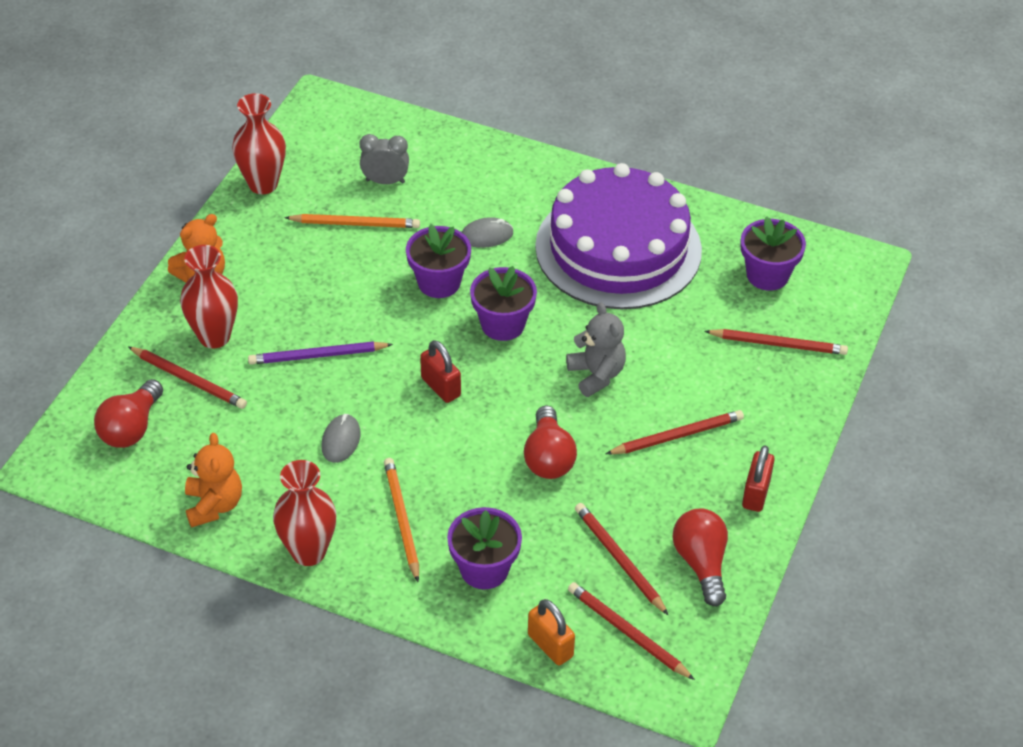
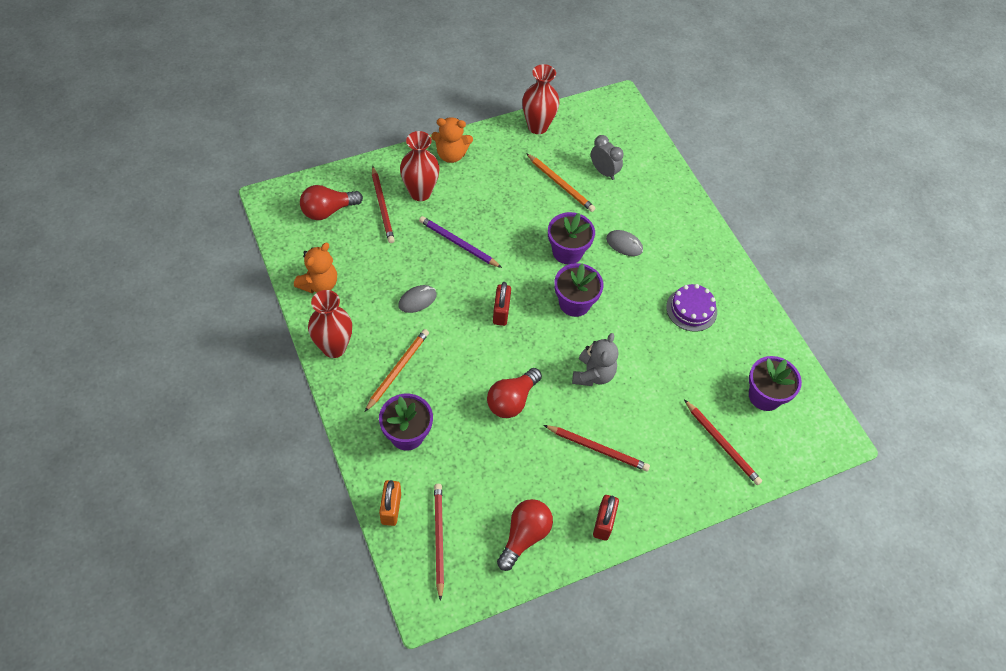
camera: 40 degrees right, 10 degrees up
purple cake [535,163,702,309] -> purple cake [666,284,717,332], size x0.41
red pencil [575,503,668,615] -> none
red padlock [742,445,775,512] -> red padlock turned 45 degrees counterclockwise [593,495,619,541]

